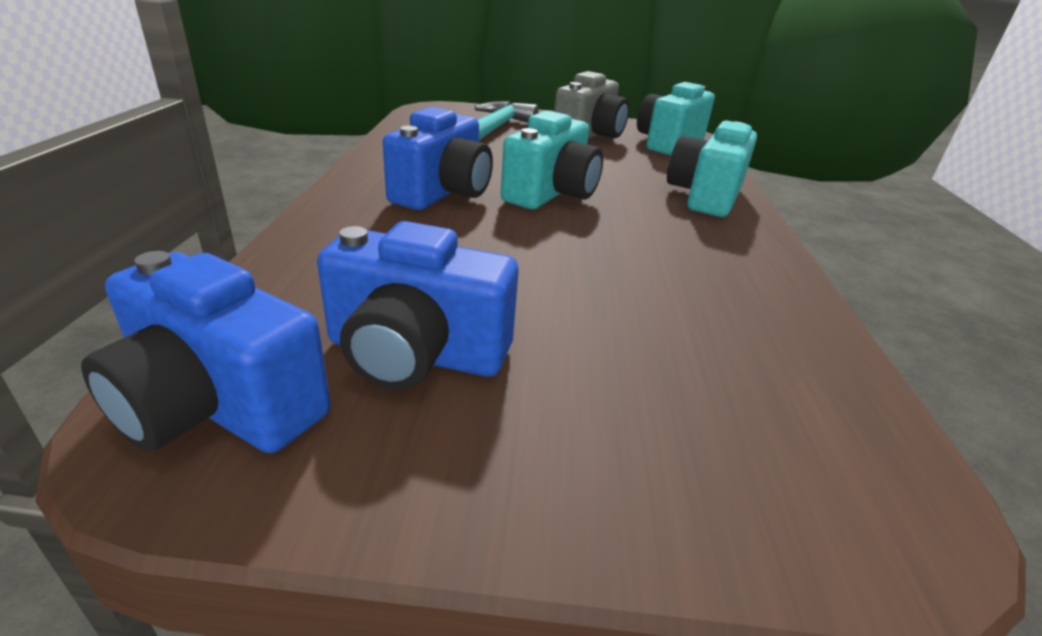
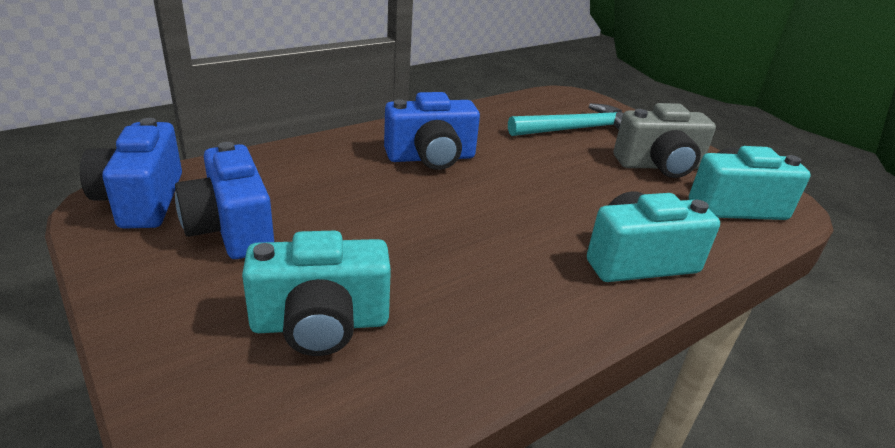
camera: 50 degrees right, 0 degrees up
turquoise camera [501,110,603,209] -> turquoise camera moved to [242,231,391,356]

